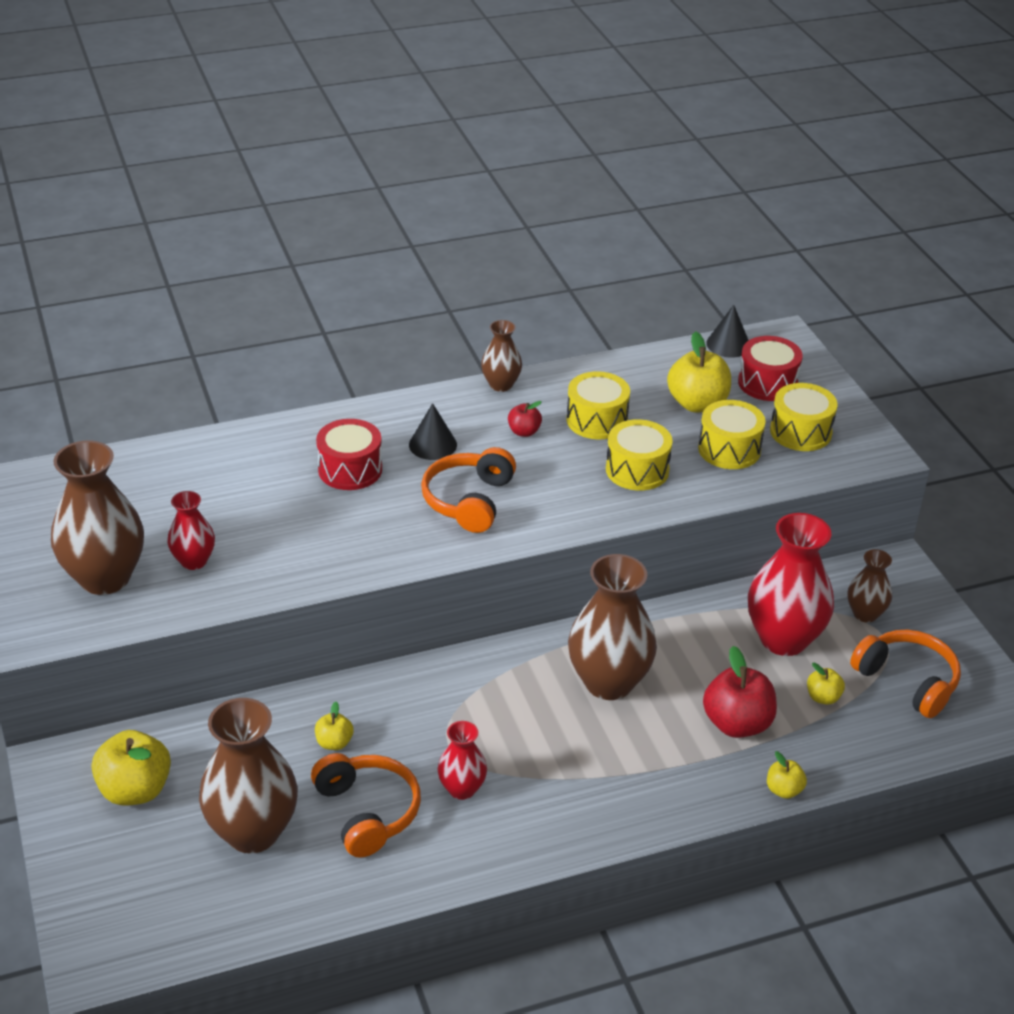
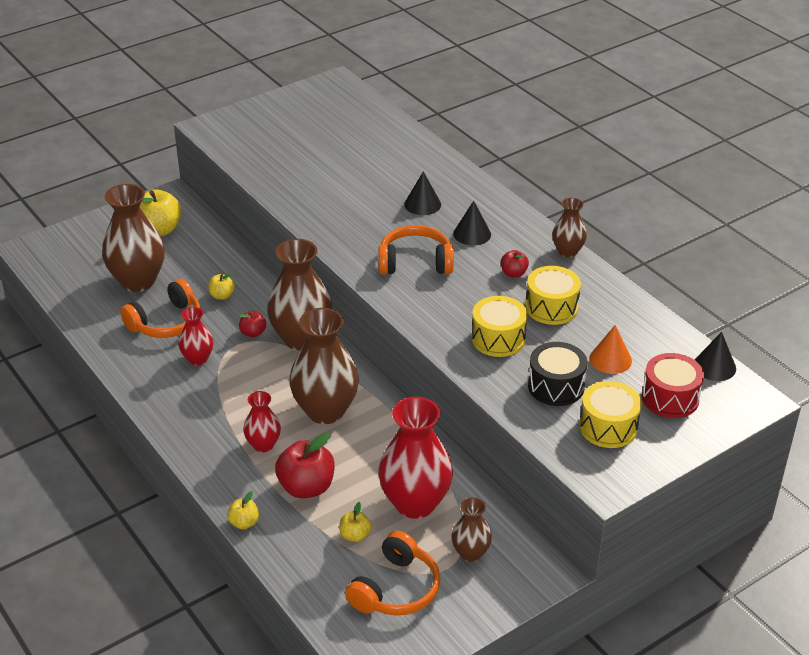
camera: 75 degrees right, 0 degrees up
brown vase [51,441,144,595] -> brown vase moved to [267,239,333,351]
red vase [167,491,215,570] -> red vase moved to [243,391,281,452]
red drum [316,419,382,490] -> black cone [404,171,441,215]
yellow apple [667,331,731,412] -> orange cone [589,325,632,374]
yellow drum [698,400,766,469] -> black drum [528,342,587,406]
none -> red apple [239,311,266,337]

